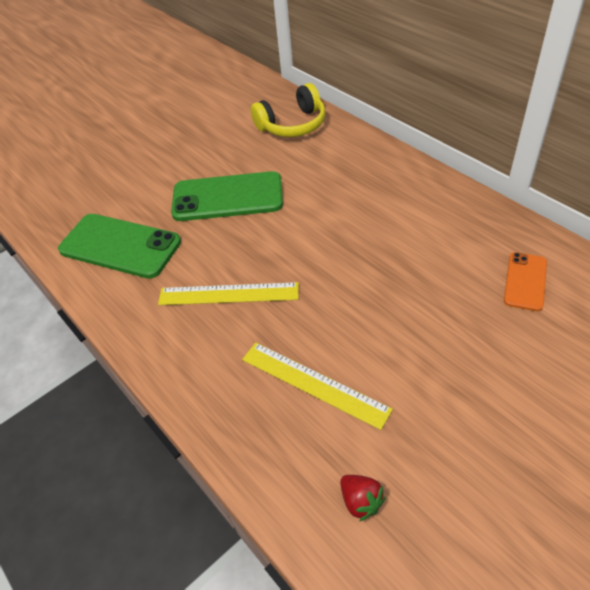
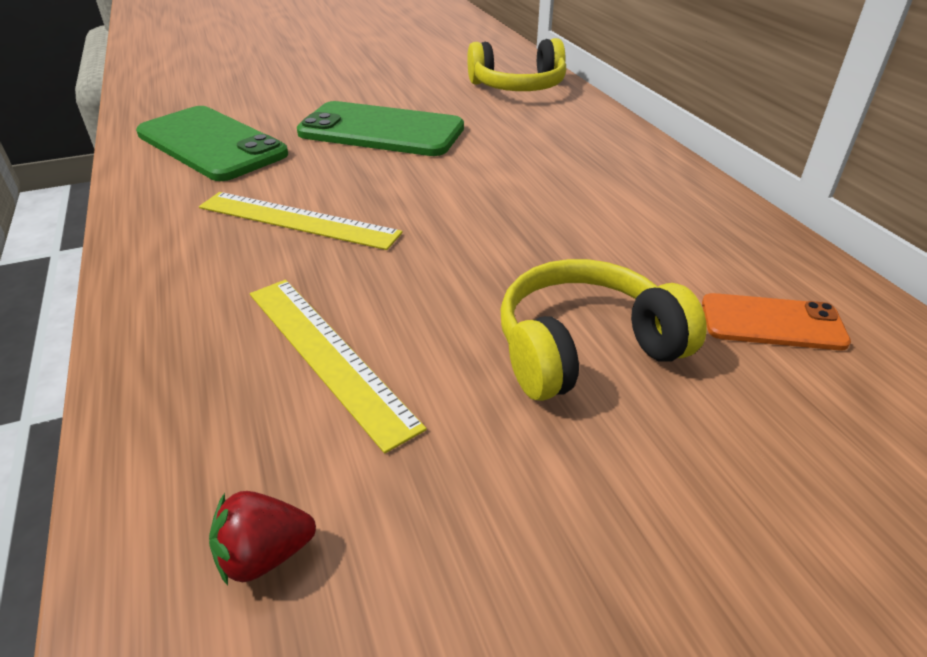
camera: 15 degrees right, 10 degrees down
red strawberry [340,475,386,522] -> red strawberry turned 90 degrees clockwise [209,491,316,585]
orange phone [504,252,547,311] -> orange phone turned 60 degrees clockwise [702,293,851,351]
none -> yellow headphones [500,259,707,401]

